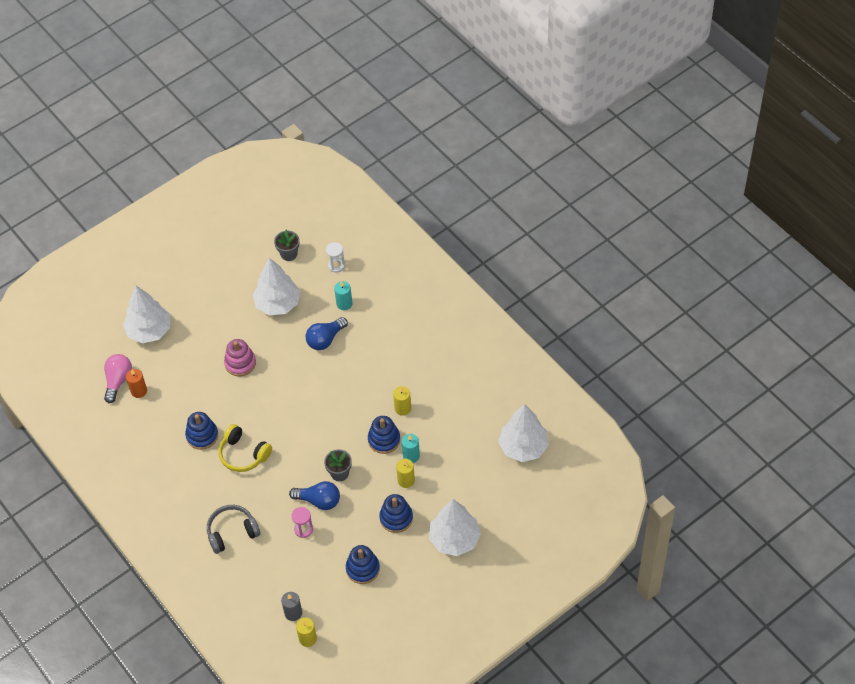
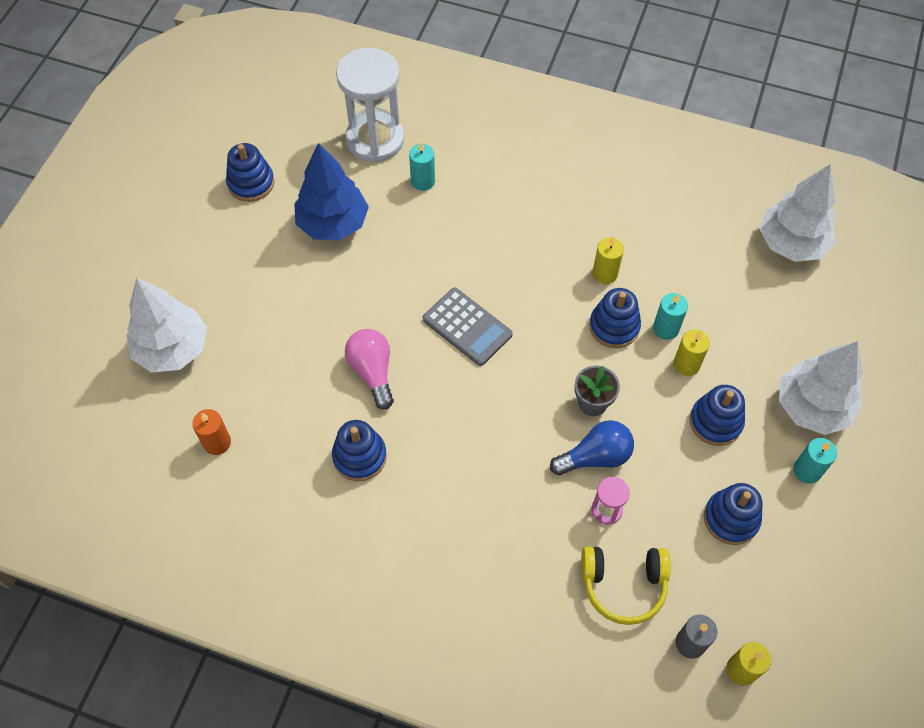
camera: 35 degrees left, 5 degrees up
pink light bulb [104,354,132,403] -> pink light bulb moved to [345,329,394,409]
grey headphones [207,505,261,554] -> none
yellow headphones [219,424,272,472] -> yellow headphones moved to [581,546,671,625]
pink stacking toy [224,339,256,376] -> none
white tree [253,258,300,315] -> blue tree [294,143,369,241]
grey flower pot [274,230,300,261] -> none
blue light bulb [306,317,348,350] -> none
white hourglass [326,242,345,273] -> white hourglass [336,48,404,163], size x2.27
none -> blue stacking toy [226,143,275,202]
none -> grey calculator [423,288,513,366]
none -> turquoise candle [793,438,837,484]

